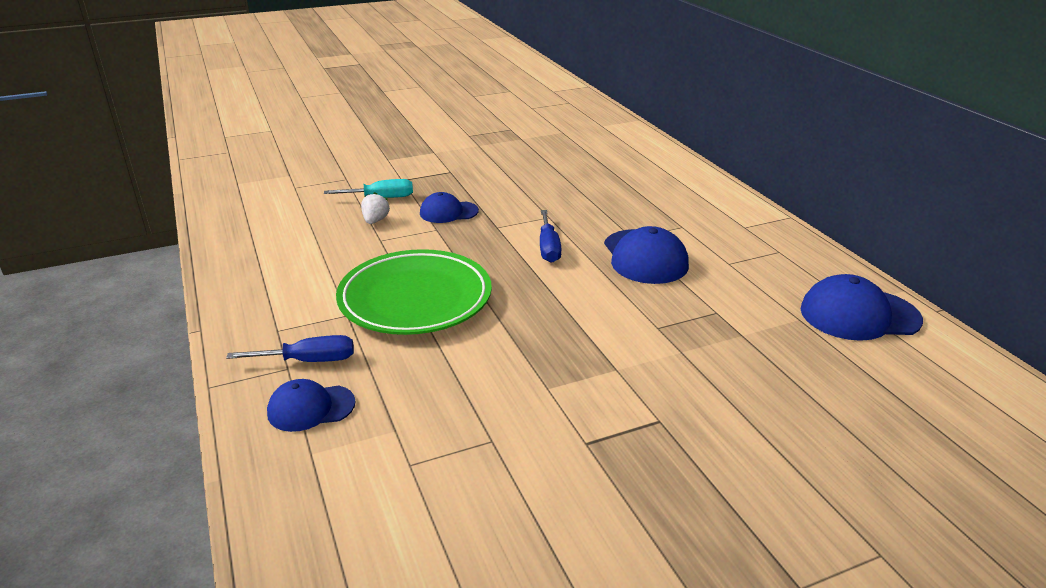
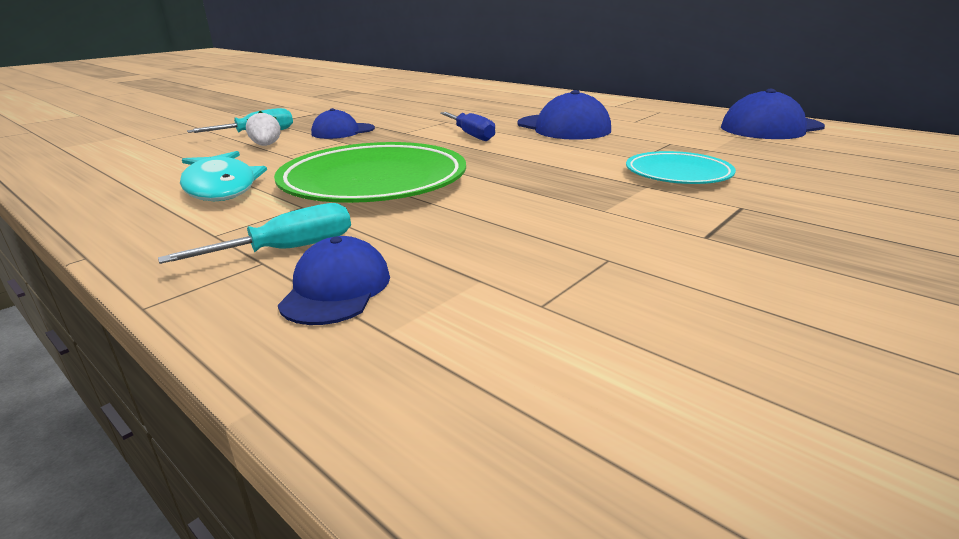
camera: 25 degrees left, 5 degrees down
blue screwdriver [226,335,354,362] -> turquoise screwdriver [158,203,351,264]
blue cap [267,379,356,432] -> blue cap turned 135 degrees clockwise [278,236,390,325]
none -> turquoise fish [180,151,267,201]
none -> turquoise plate [626,151,736,184]

